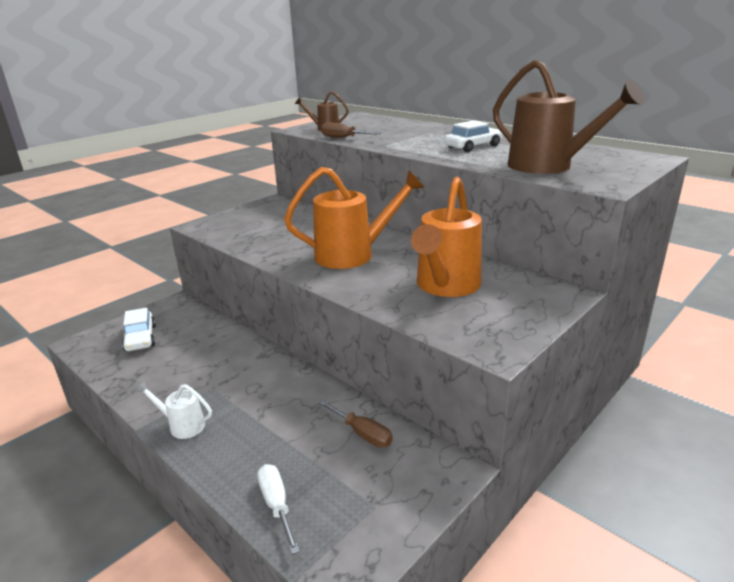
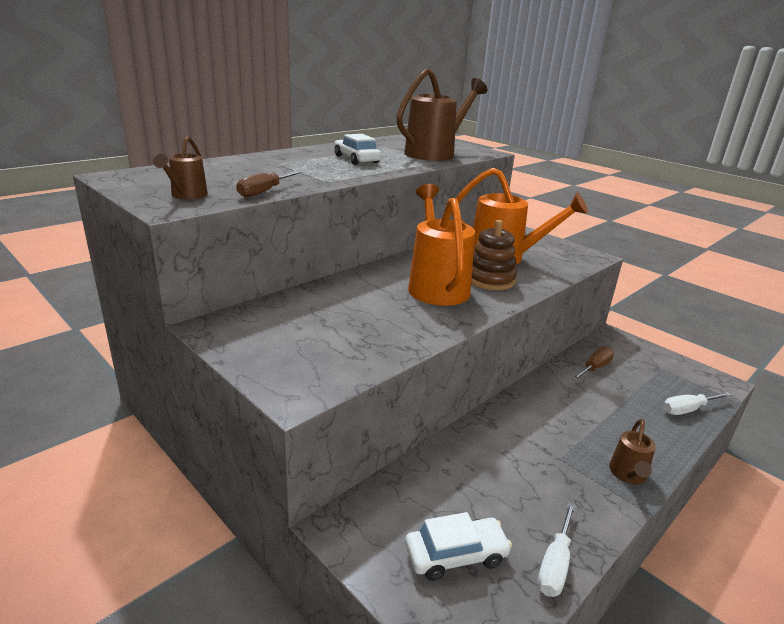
camera: 90 degrees left, 0 degrees up
white watering can [135,381,212,439] -> brown watering can [609,419,656,484]
none -> brown stacking toy [471,220,517,290]
none -> white screwdriver [537,502,576,597]

